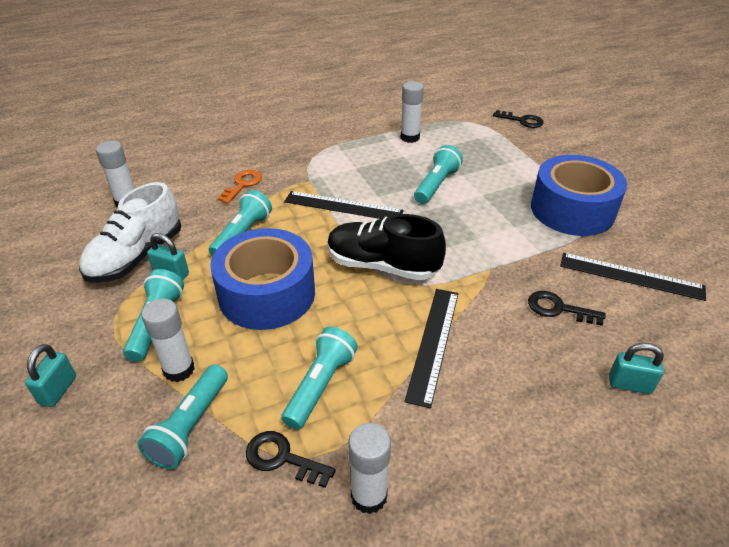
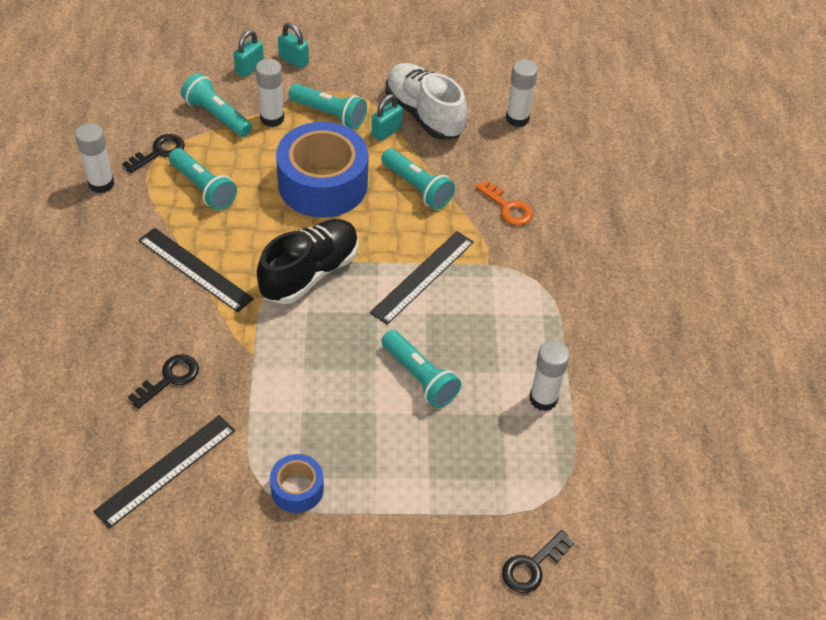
camera: 110 degrees right, 10 degrees up
blue tape [531,155,627,236] -> blue tape [270,454,324,513], size x0.48
turquoise padlock [609,343,664,394] -> turquoise padlock moved to [234,30,264,77]

